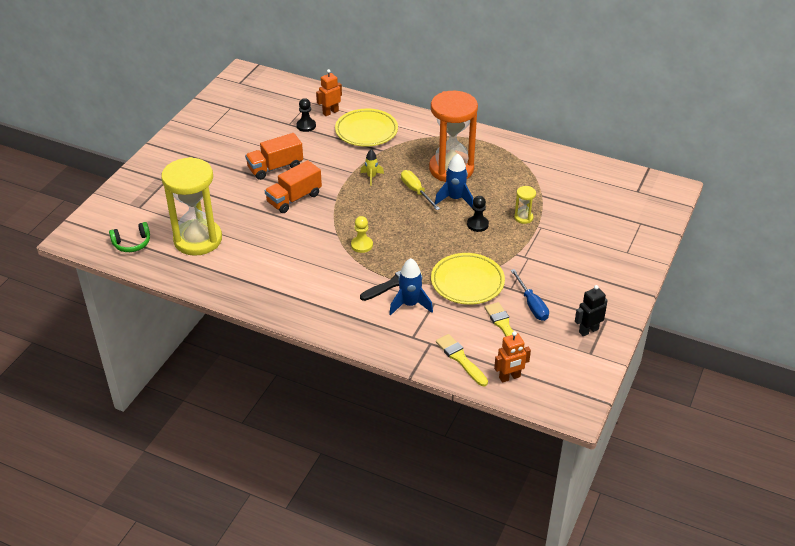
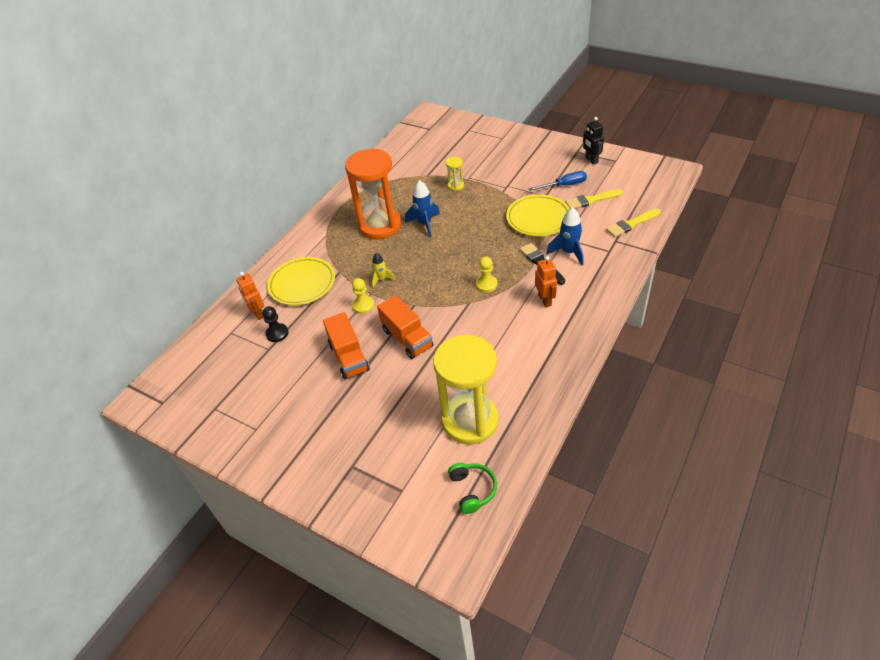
camera: 80 degrees left, 5 degrees up
yellow screwdriver [401,170,440,210] -> none
black pawn [467,196,489,232] -> none
orange robot [494,331,531,383] -> orange robot moved to [535,256,557,307]
none -> yellow pawn [352,278,374,314]

